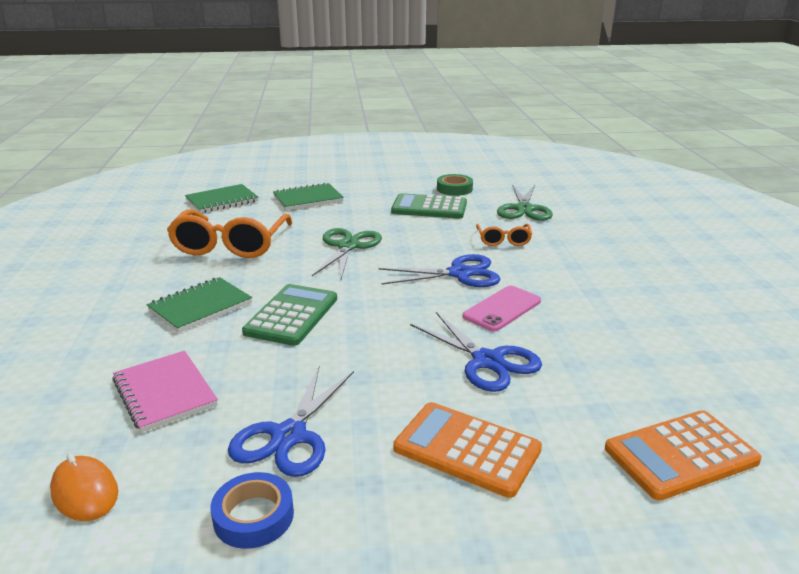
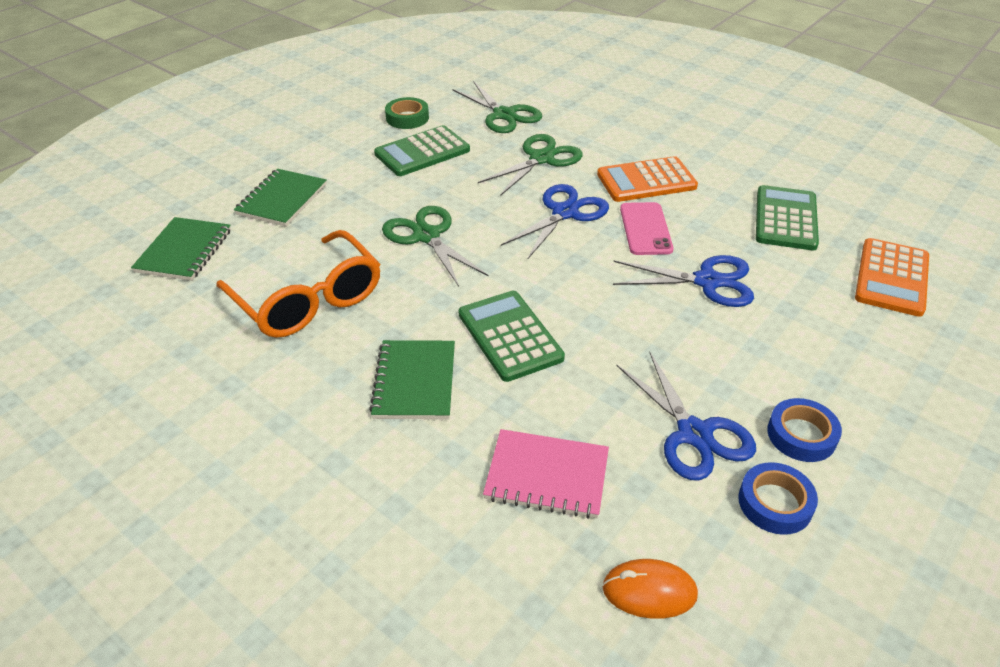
camera: 45 degrees left, 15 degrees up
orange calculator [394,402,542,498] -> orange calculator moved to [597,156,698,202]
orange glasses [476,224,532,246] -> green scissors [478,134,583,196]
none -> green calculator [756,185,819,250]
none -> blue tape [767,398,842,462]

